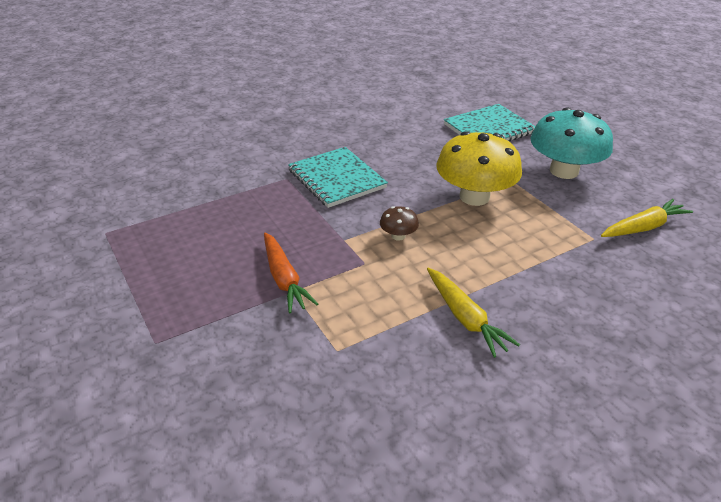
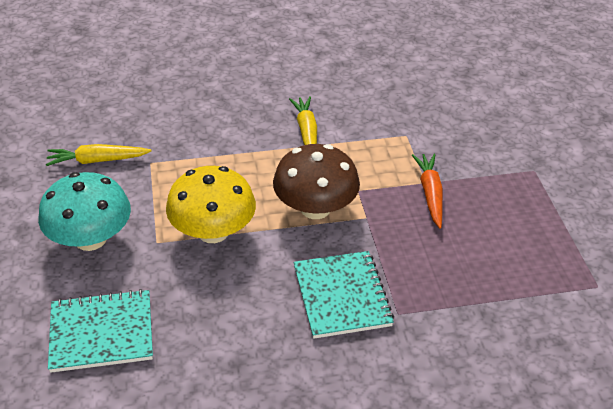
camera: 160 degrees left, 5 degrees up
brown mushroom [380,206,419,241] -> brown mushroom [273,144,360,219], size x2.31

